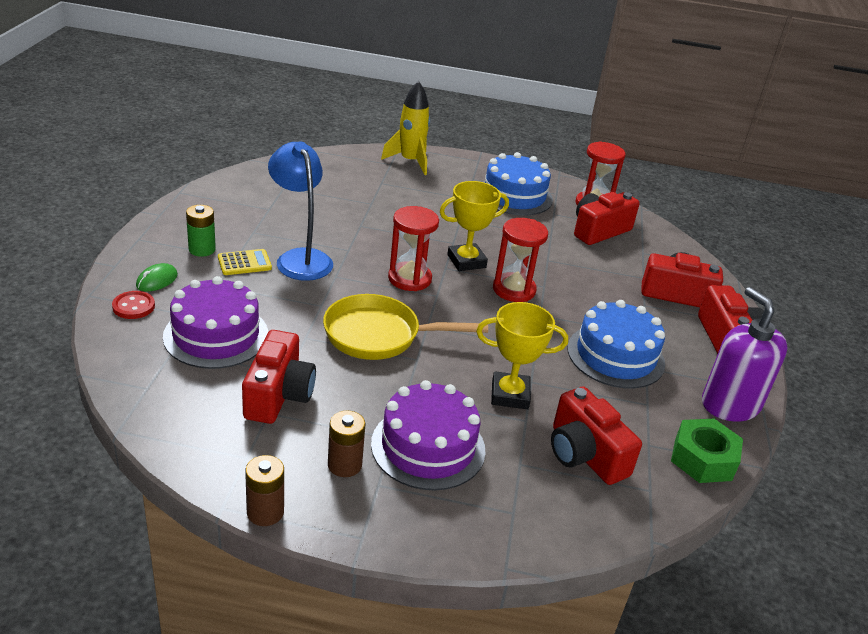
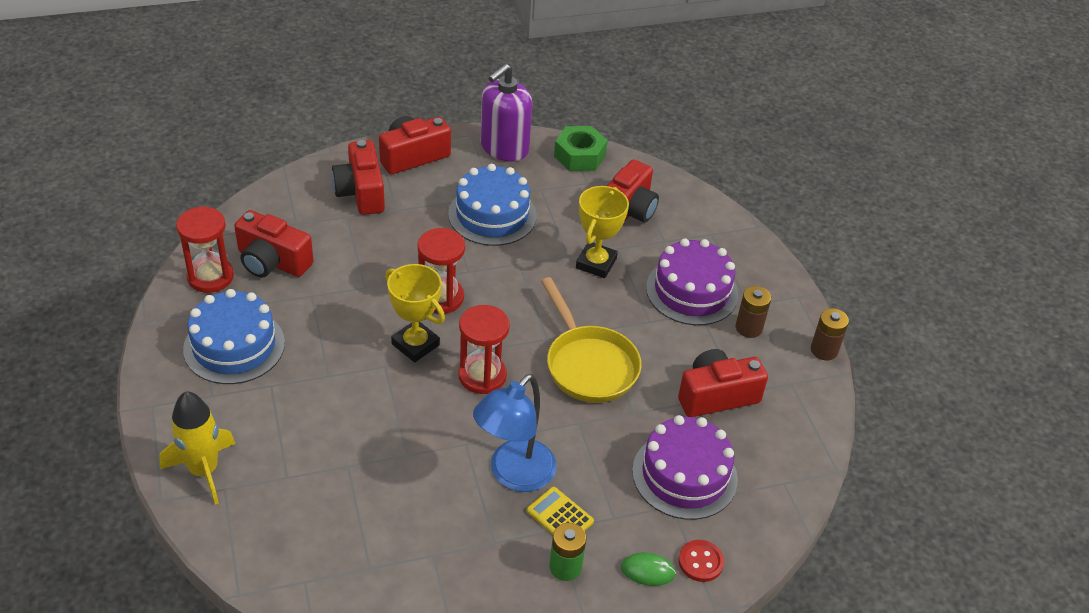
camera: 115 degrees left, 10 degrees up
yellow trophy [476,302,568,409] -> yellow trophy turned 45 degrees clockwise [576,186,629,278]

